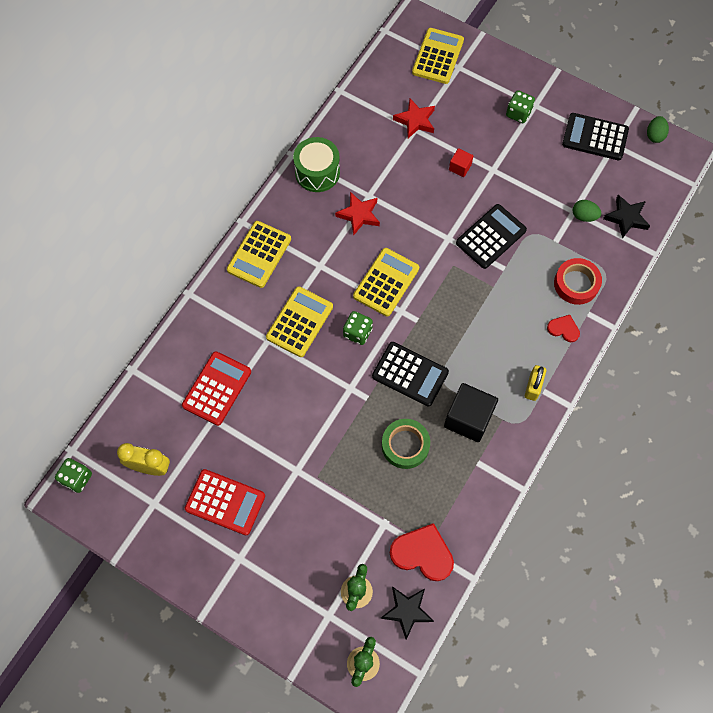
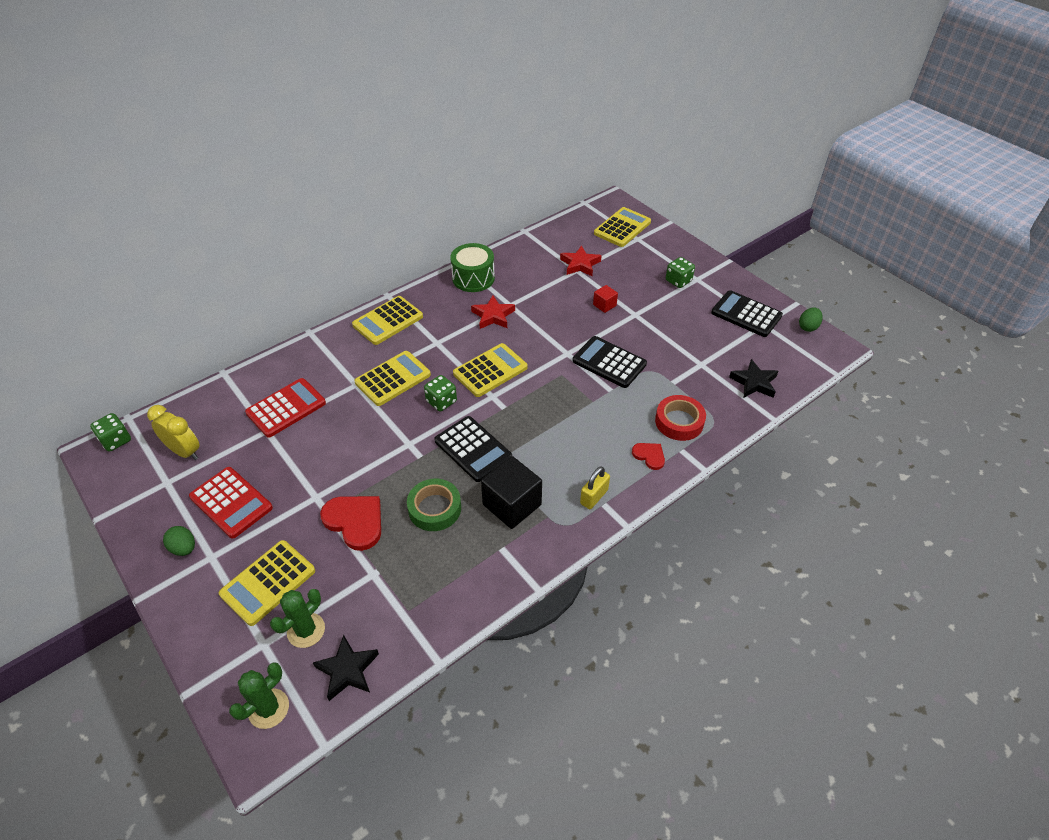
camera: 20 degrees right, 20 degrees down
red heart [390,523,454,581] -> red heart moved to [320,496,381,551]
black calculator [456,204,527,269] -> black calculator turned 120 degrees counterclockwise [572,336,647,388]
green egg [573,200,601,222] -> green egg moved to [163,526,195,556]
none -> yellow calculator [219,540,315,626]

